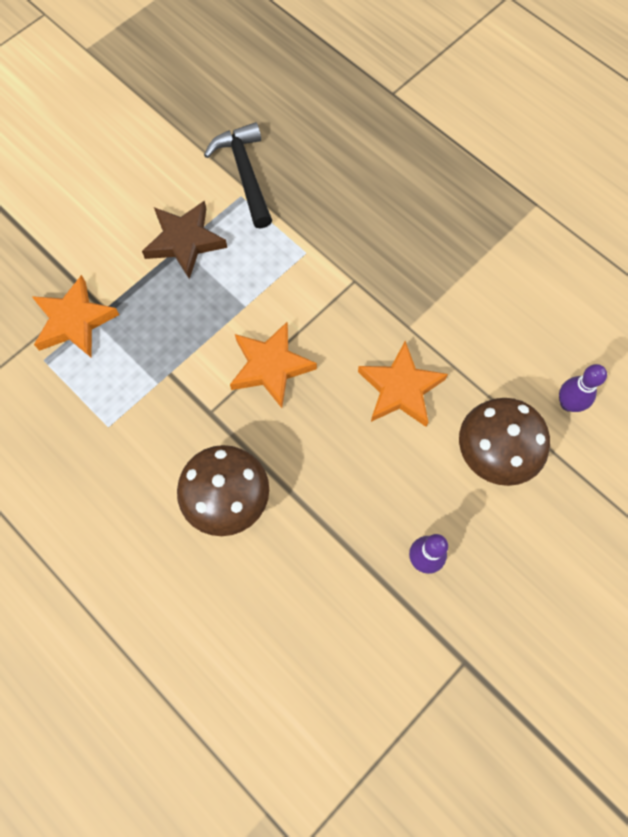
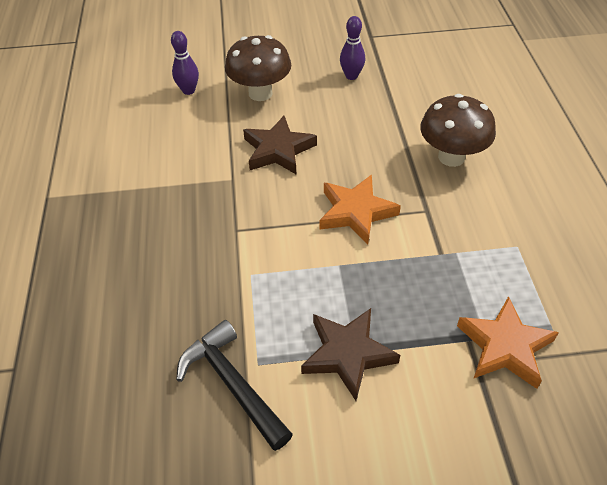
camera: 140 degrees left, 20 degrees down
black hammer [204,122,272,229] -> black hammer turned 120 degrees clockwise [176,320,293,451]
orange star [358,341,448,427] -> brown star [243,116,317,175]

